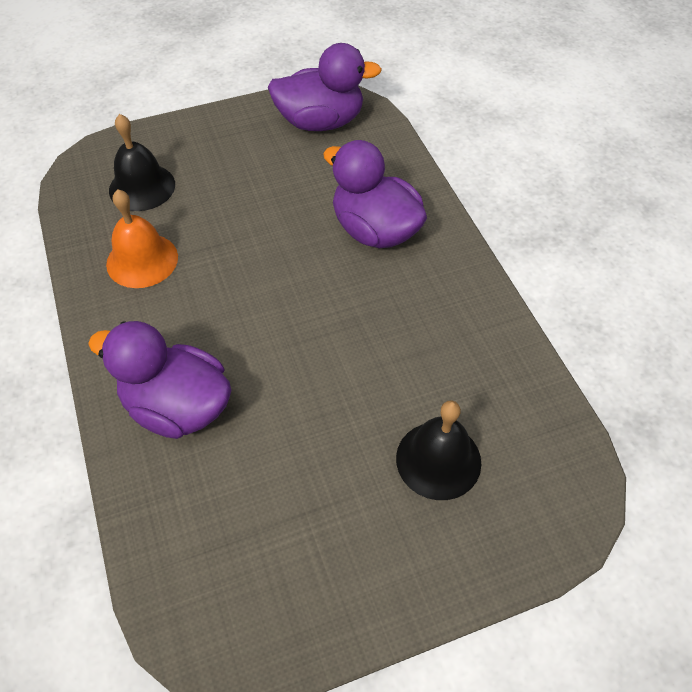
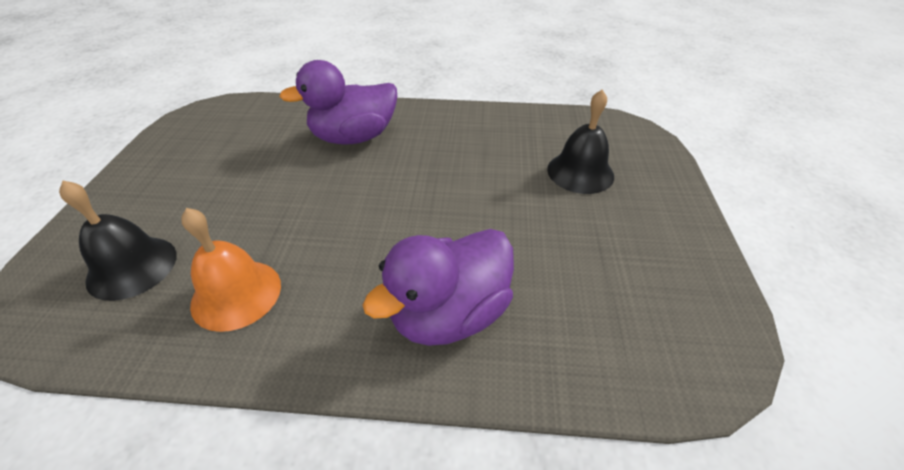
camera: 65 degrees left, 10 degrees down
purple duck [268,43,382,131] -> none

